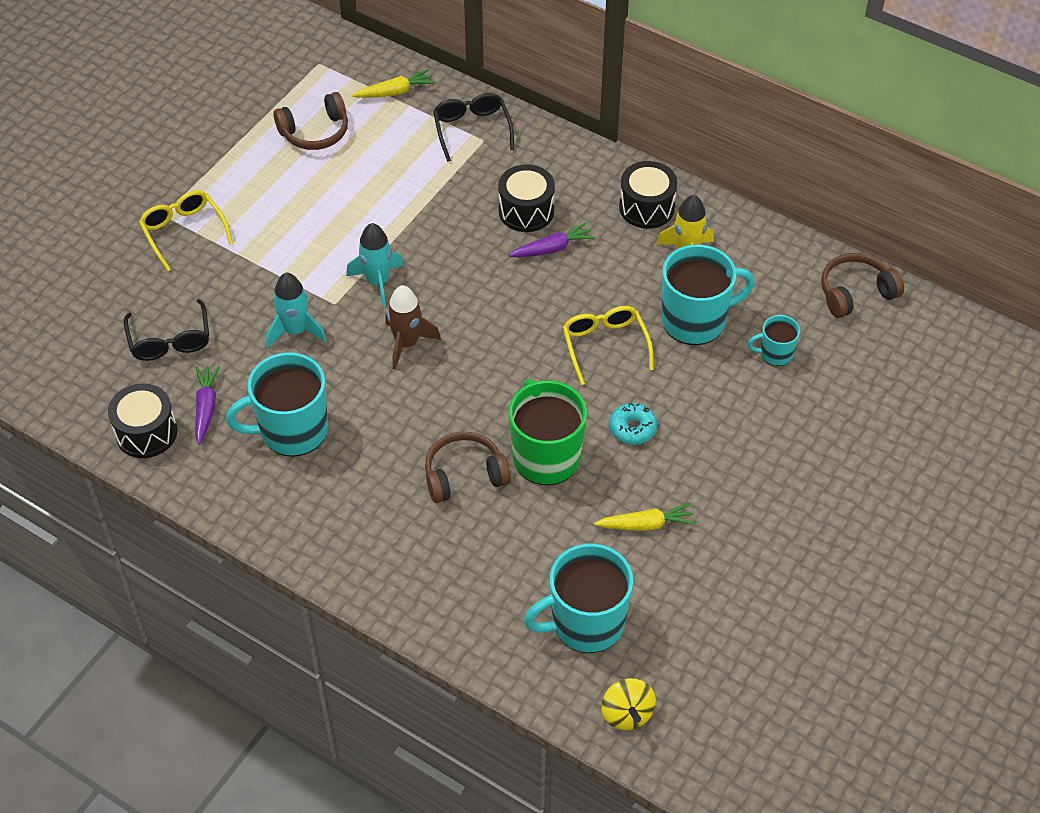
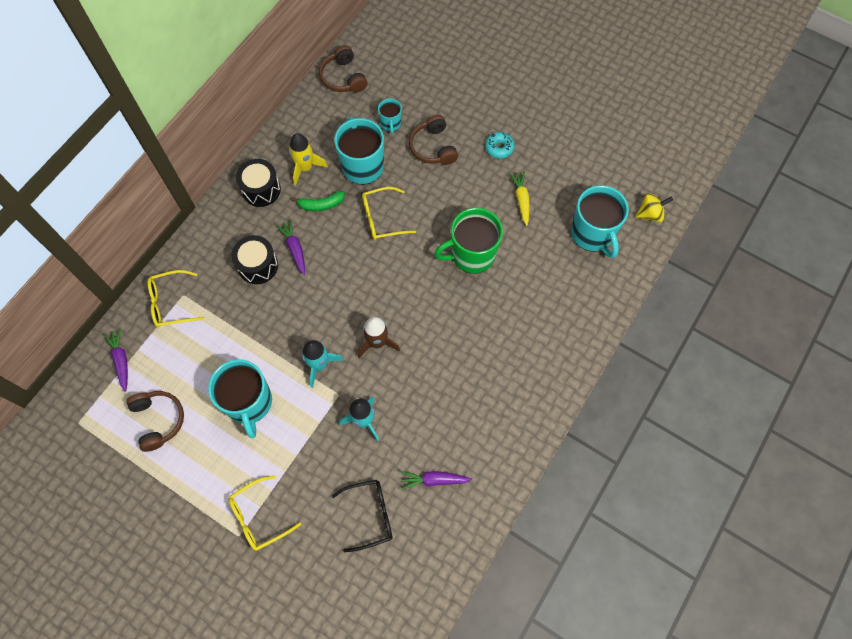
camera: 90 degrees left, 15 degrees up
black drum [108,383,177,458] -> none
turquoise mug [226,352,328,457] -> turquoise mug moved to [208,359,272,438]
yellow carrot [352,69,435,98] -> purple carrot [104,329,128,392]
brown headphones [425,431,511,503] -> brown headphones moved to [409,115,458,165]
black glasses [433,93,514,162] -> yellow glasses [147,270,204,327]
turquoise donut [609,403,657,444] -> turquoise donut moved to [485,132,515,159]
none -> green banana [292,191,345,211]

